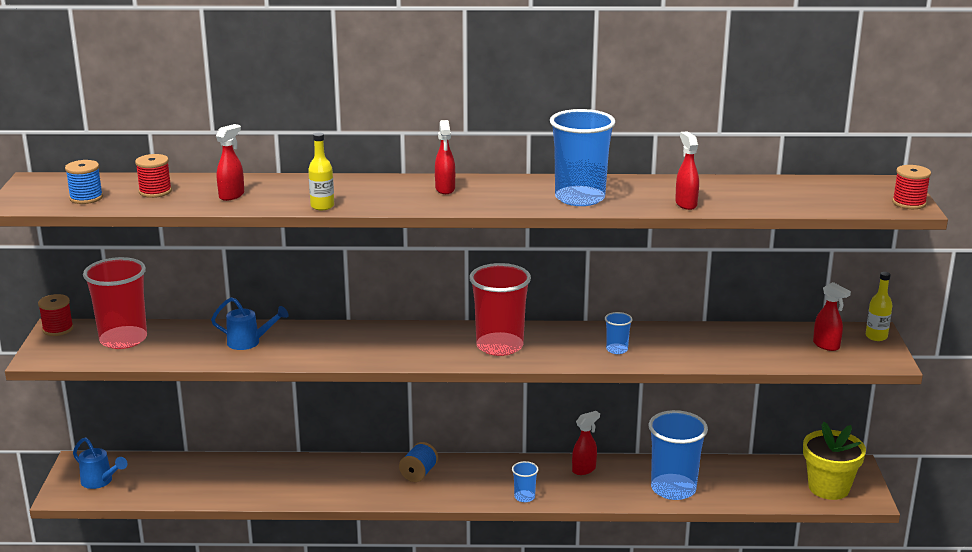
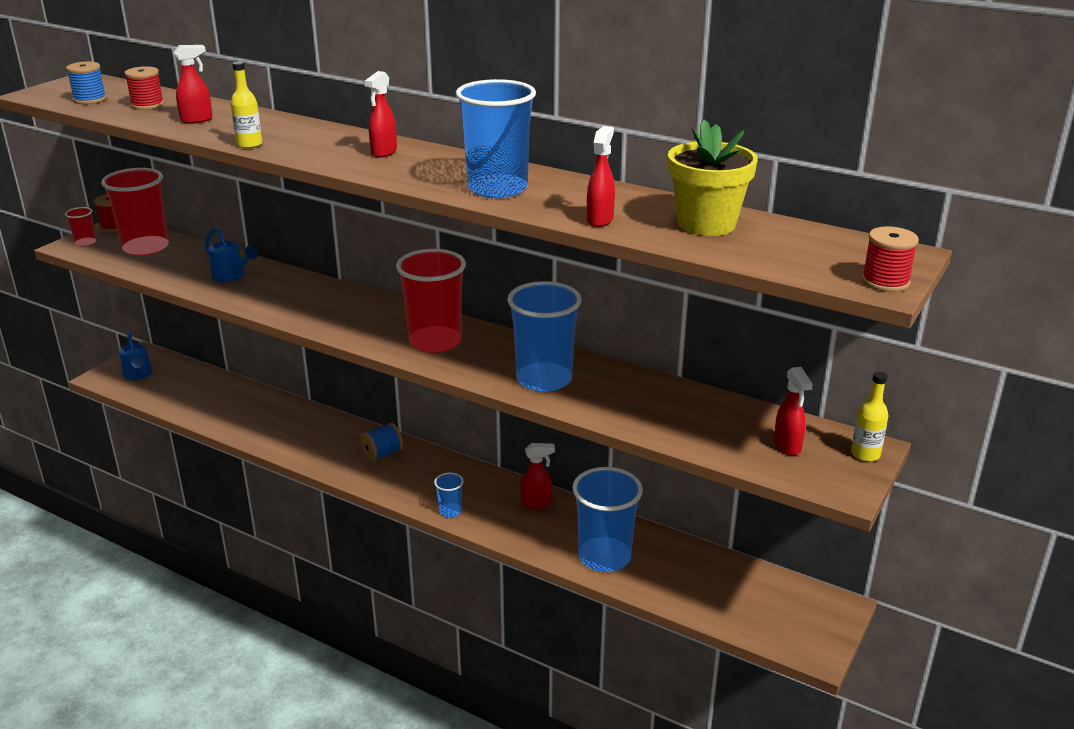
camera: 30 degrees right, 5 degrees up
blue cup [605,312,633,354] -> blue cup [507,281,582,392], size x2.20
yellow flower pot [803,422,866,500] -> yellow flower pot moved to [668,119,758,236]
none -> red cup [65,207,96,246]

